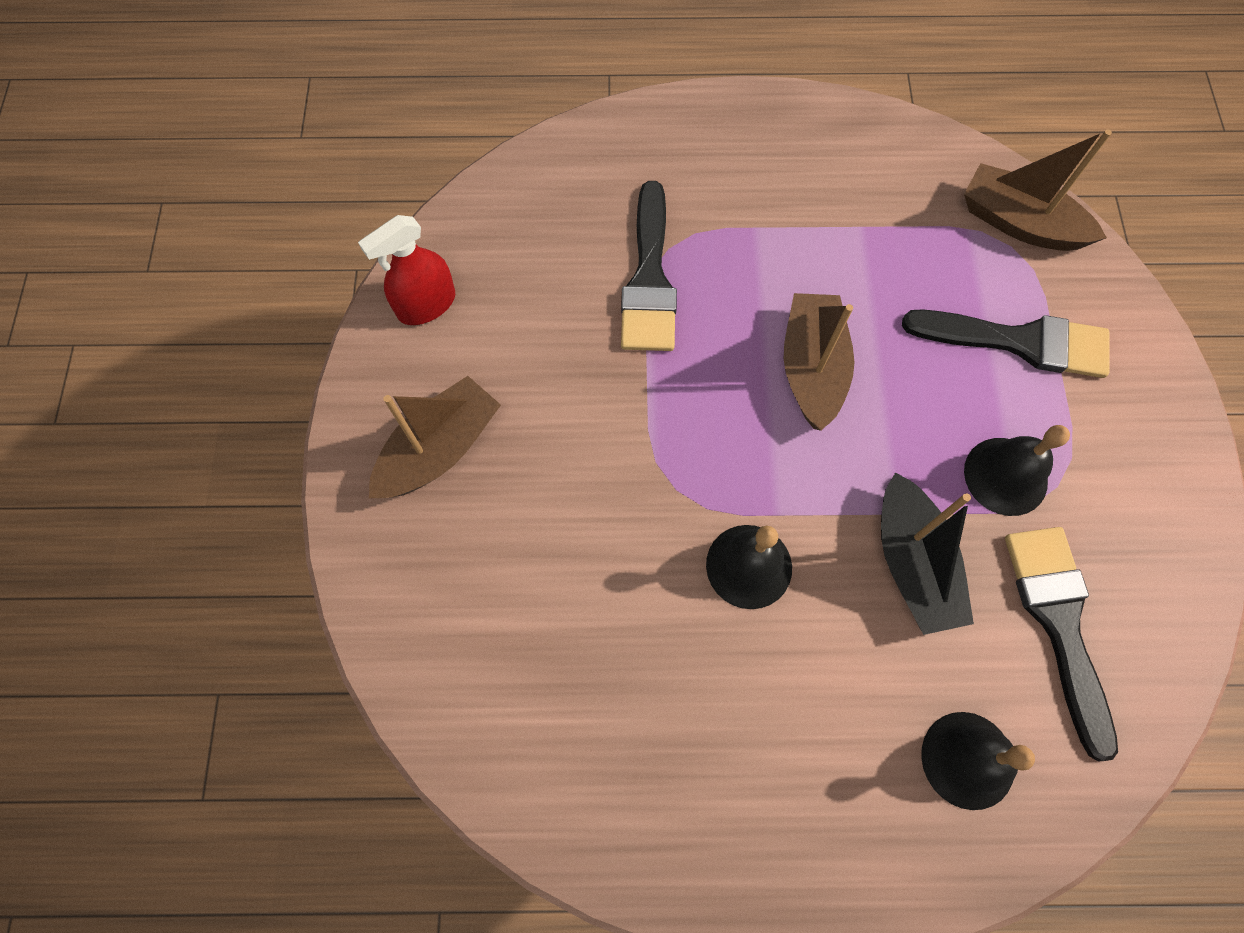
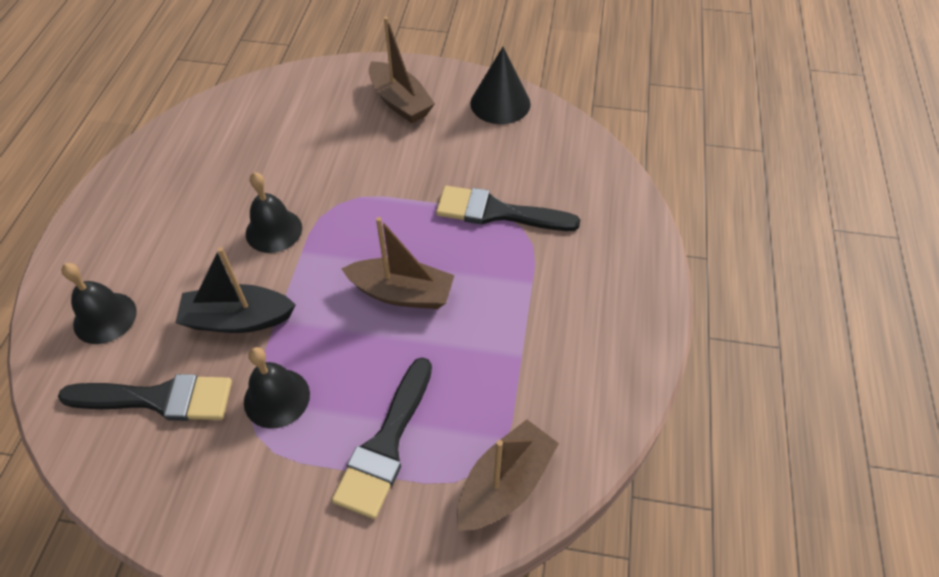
camera: 100 degrees right, 15 degrees down
red spray bottle [358,215,455,325] -> black cone [470,47,531,124]

